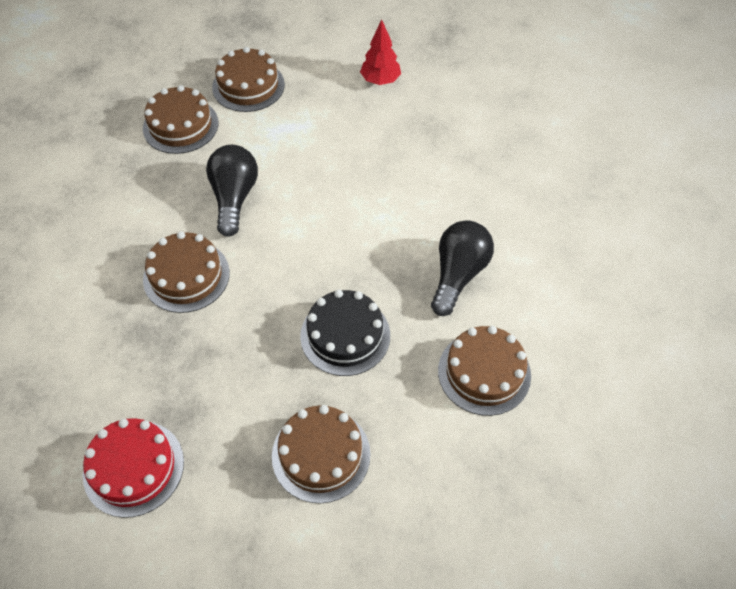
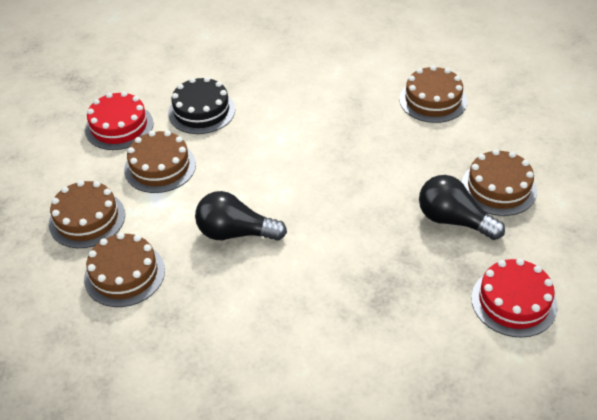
camera: 80 degrees left, 10 degrees down
brown cake [143,231,230,313] -> brown cake moved to [124,130,196,193]
black cake [300,290,390,376] -> black cake moved to [168,77,235,134]
red tree [360,20,401,85] -> red cake [85,91,154,150]
black light bulb [431,220,494,316] -> black light bulb moved to [419,175,505,240]

